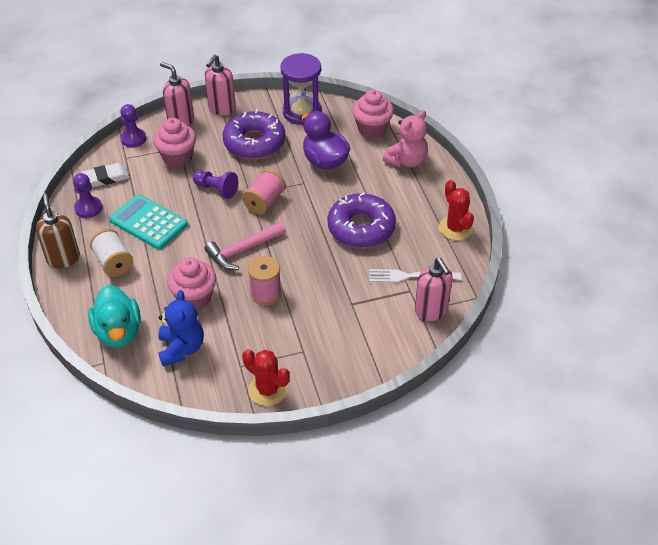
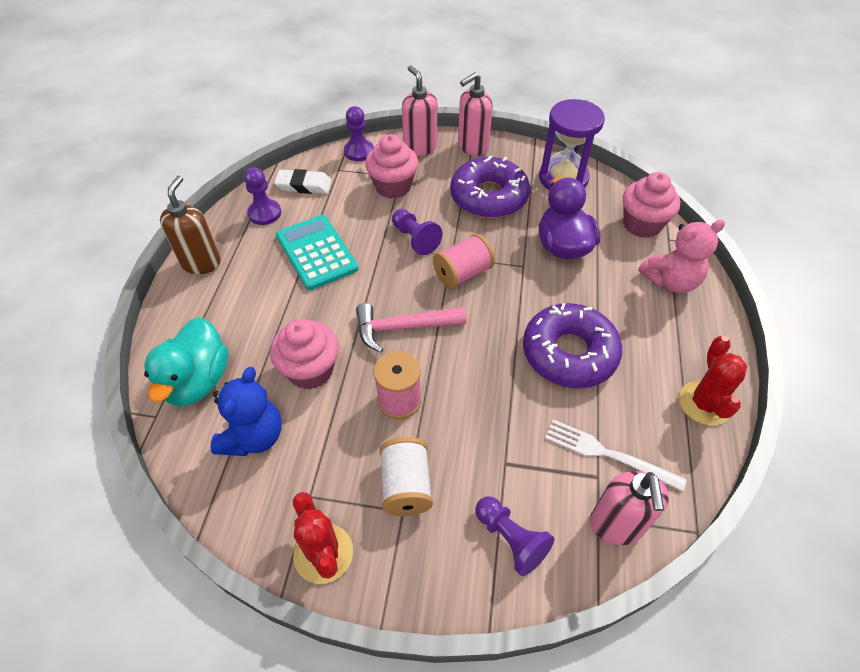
camera: 25 degrees right, 5 degrees up
white spool [90,229,133,277] -> white spool moved to [379,437,433,516]
none -> purple pawn [475,496,554,576]

